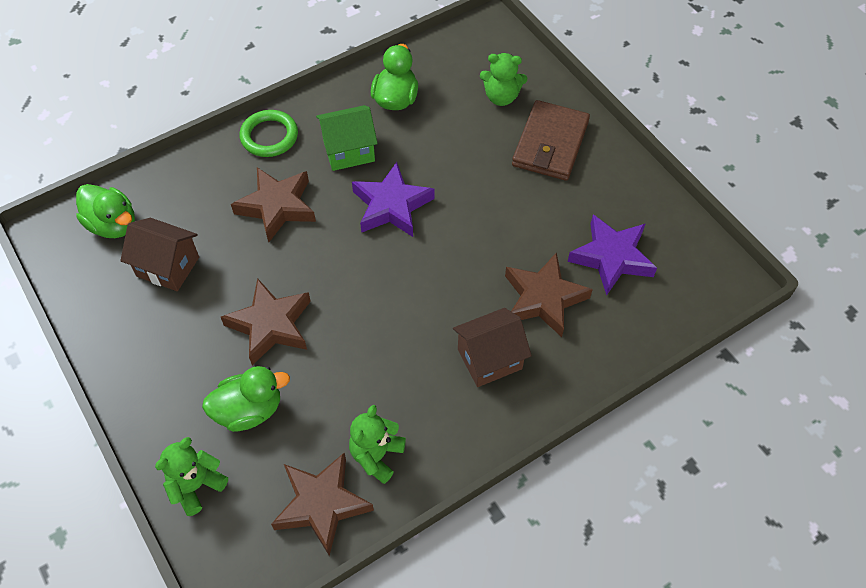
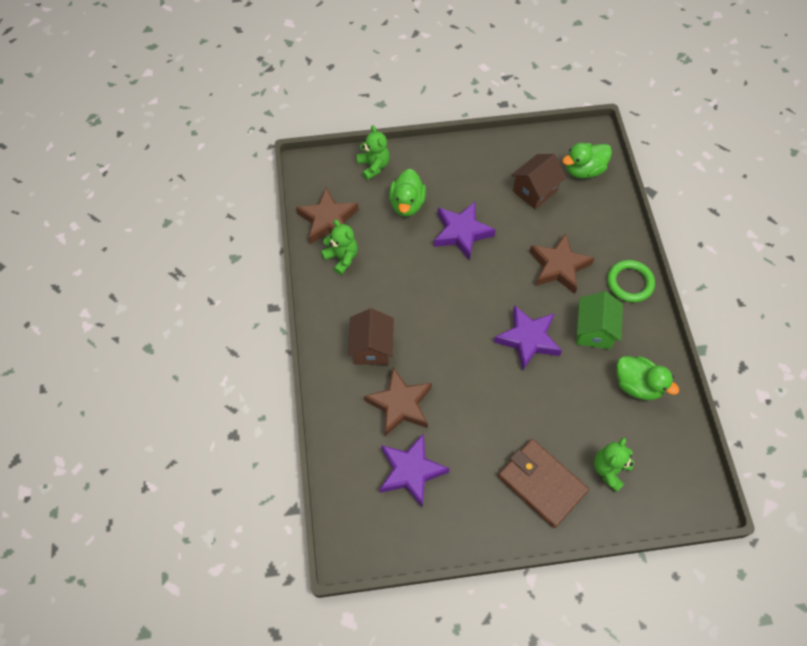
camera: 115 degrees right, 5 degrees up
brown star [221,278,311,365] -> purple star [434,202,496,261]

